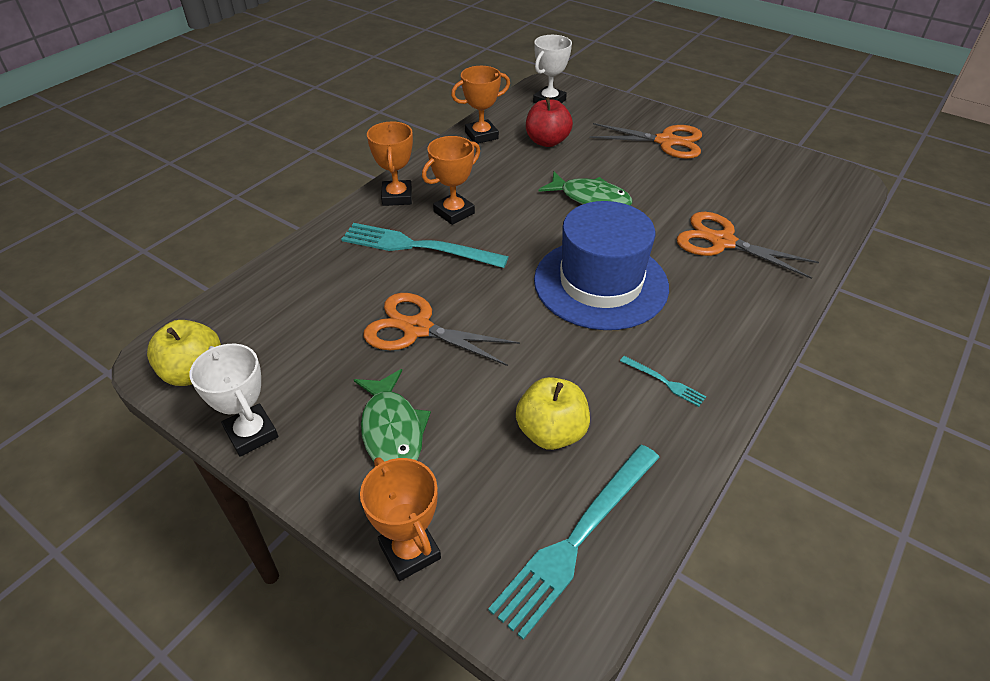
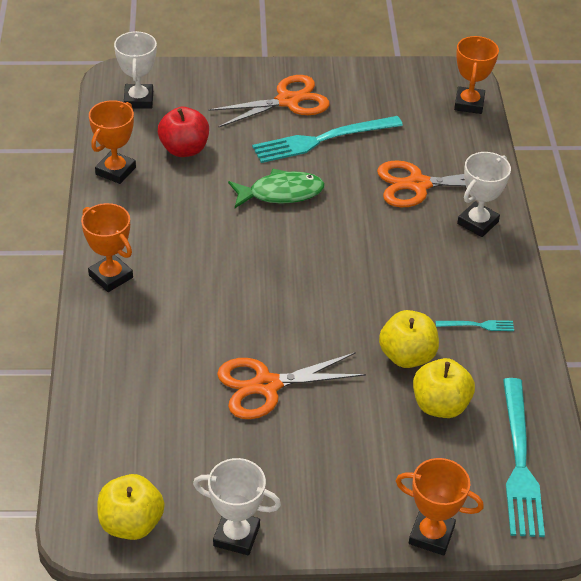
camera: 40 degrees left, 0 degrees up
turquoise fork [341,223,509,268] -> turquoise fork moved to [252,116,403,163]
green fish [354,369,431,462] -> none
orange trophy [422,136,480,225] -> orange trophy moved to [454,36,499,114]
blue hat [534,201,669,330] -> none
none -> yellow apple [379,310,439,368]
none -> white trophy [457,152,511,237]

